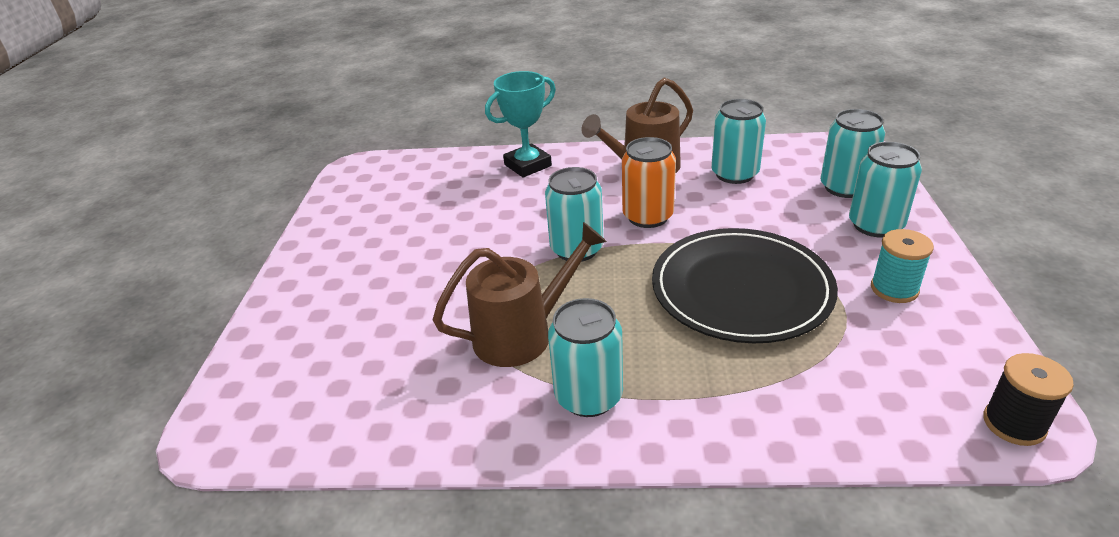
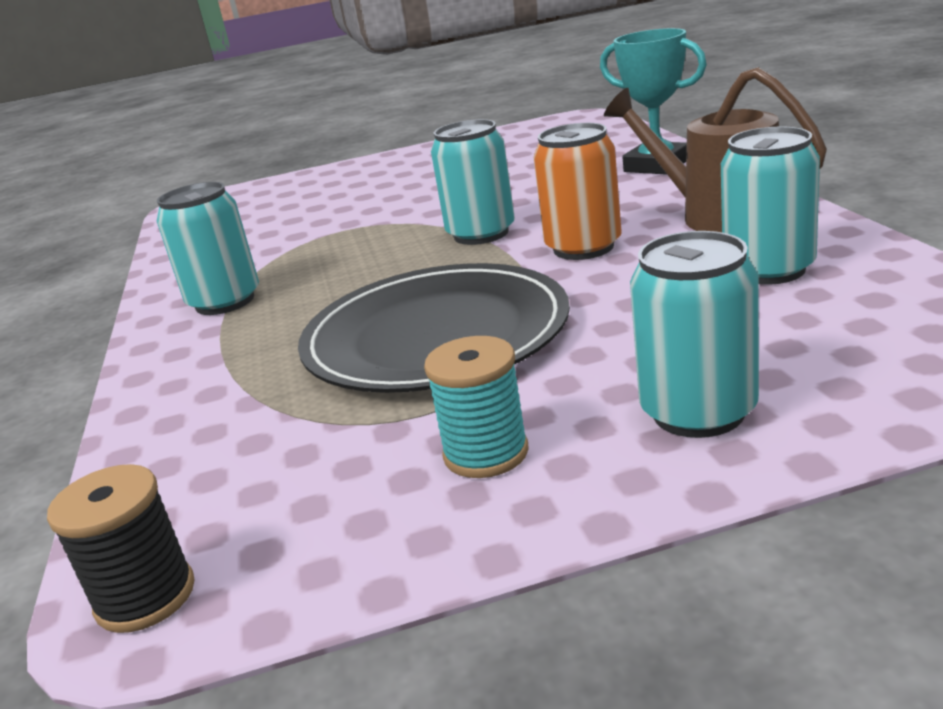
camera: 75 degrees right, 10 degrees down
brown watering can [433,222,607,367] -> none
turquoise can [820,109,885,198] -> none

